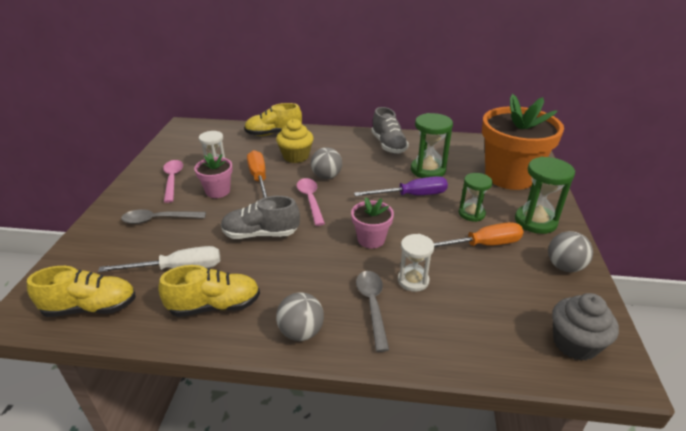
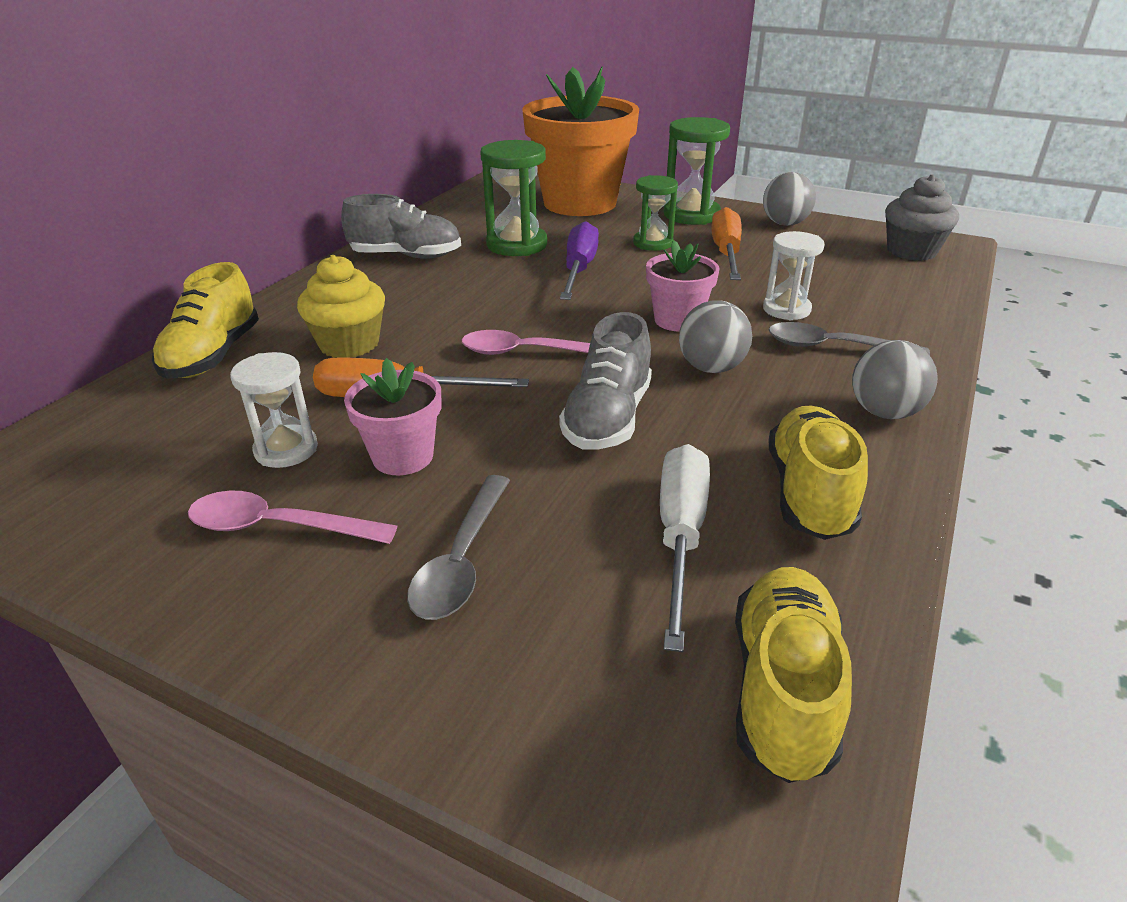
camera: 70 degrees left, 0 degrees up
grey ball [311,147,342,179] -> grey ball moved to [679,300,752,373]

